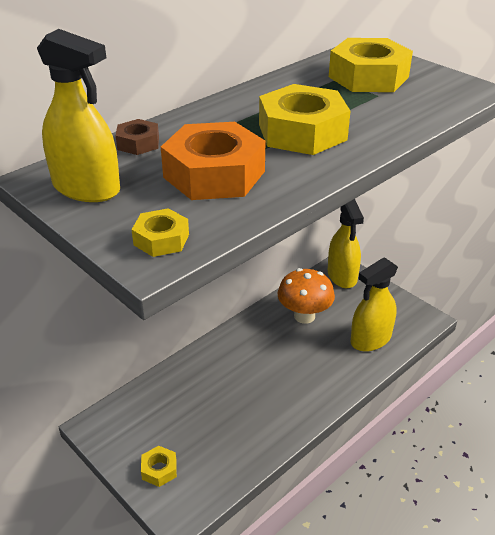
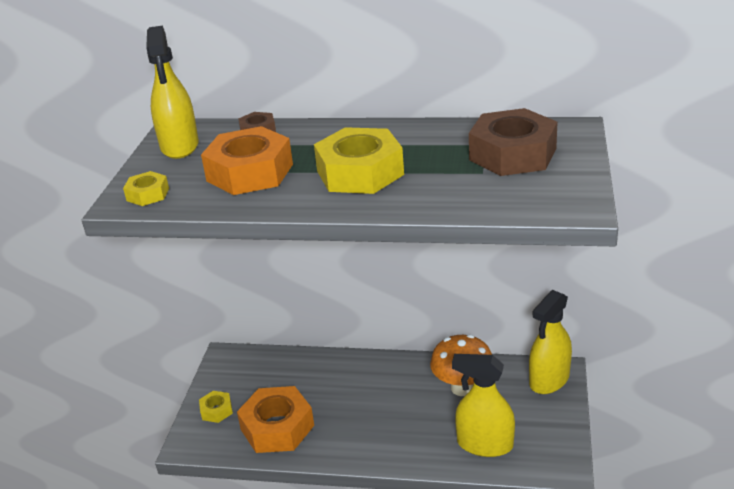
camera: 55 degrees right, 5 degrees down
yellow nut [329,38,413,92] -> brown nut [469,108,557,176]
none -> orange nut [237,386,314,453]

